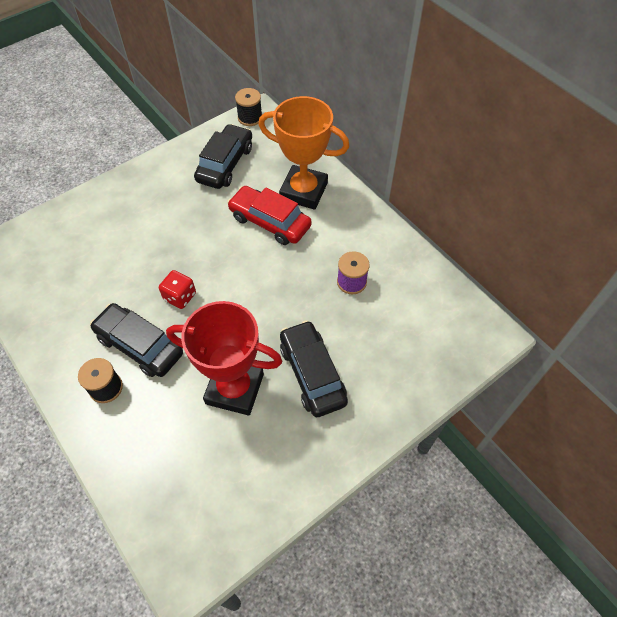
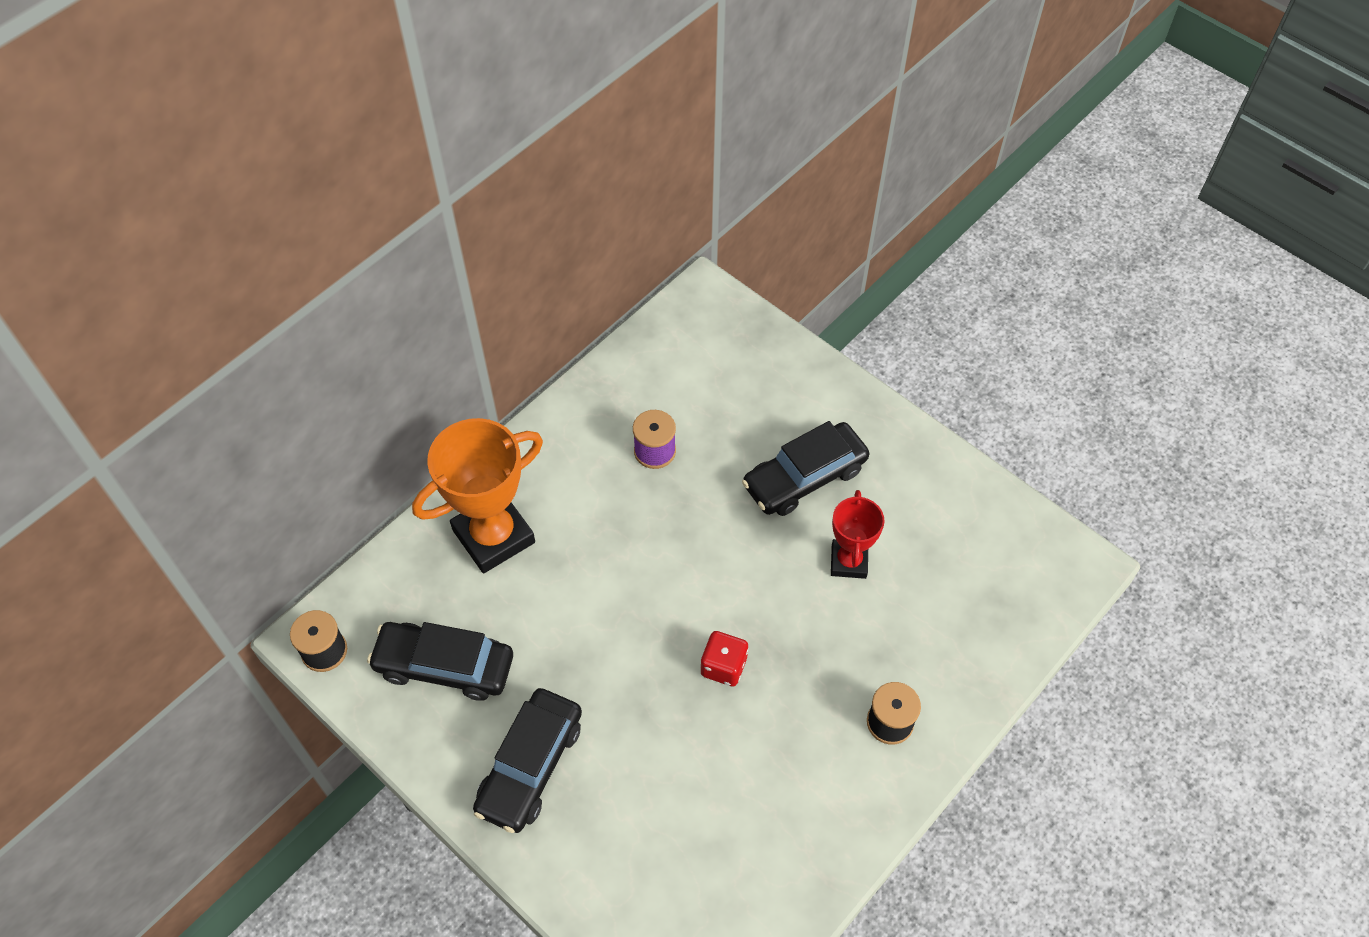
camera: 100 degrees left, 0 degrees up
black car [90,303,183,377] -> black car moved to [473,688,582,833]
red trophy [166,301,282,416] -> red trophy [831,490,885,579], size x0.58
red car [227,186,312,245] -> none
orange trophy [258,96,350,210] -> orange trophy turned 45 degrees clockwise [412,418,543,573]

